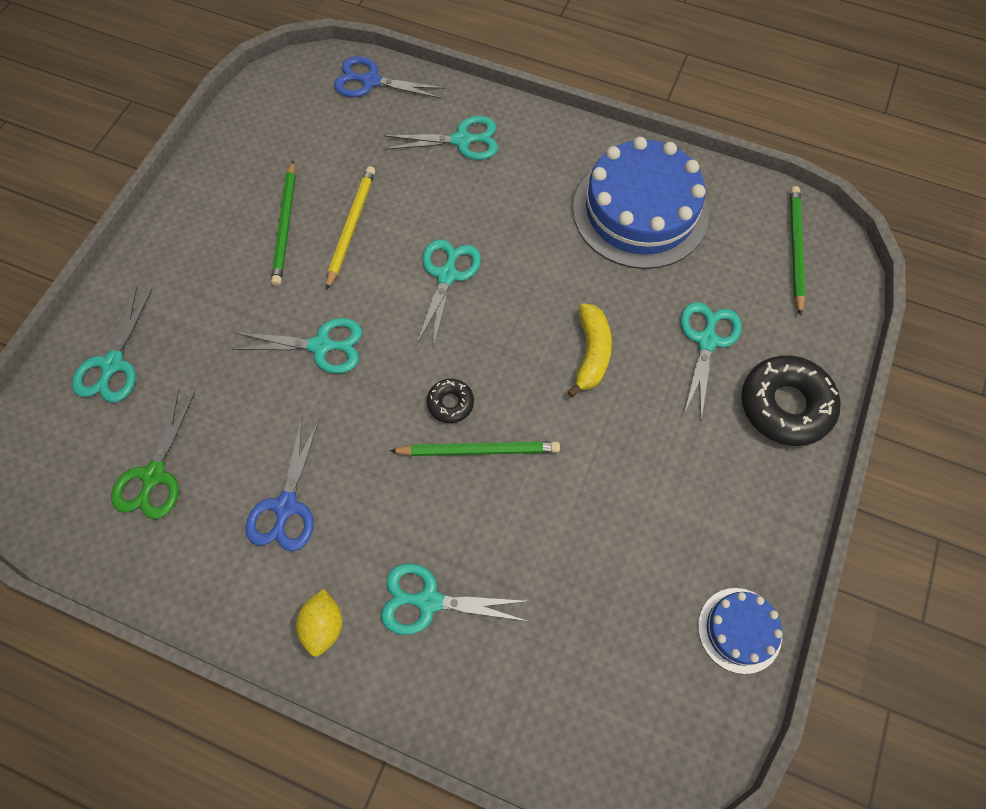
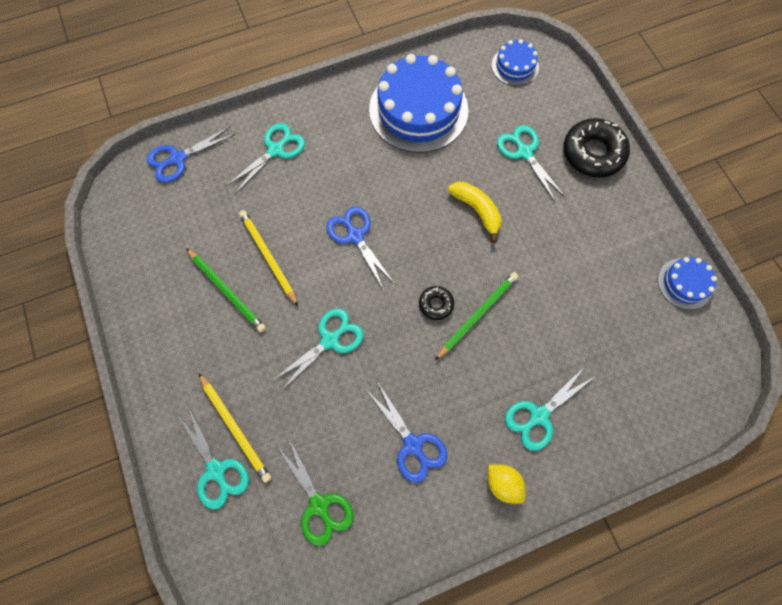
camera: 45 degrees left, 5 degrees up
turquoise scissors [416,239,481,349] -> blue scissors [326,206,395,288]
green pencil [790,186,805,316] -> blue cake [491,39,539,86]
none -> yellow pencil [199,374,271,483]

